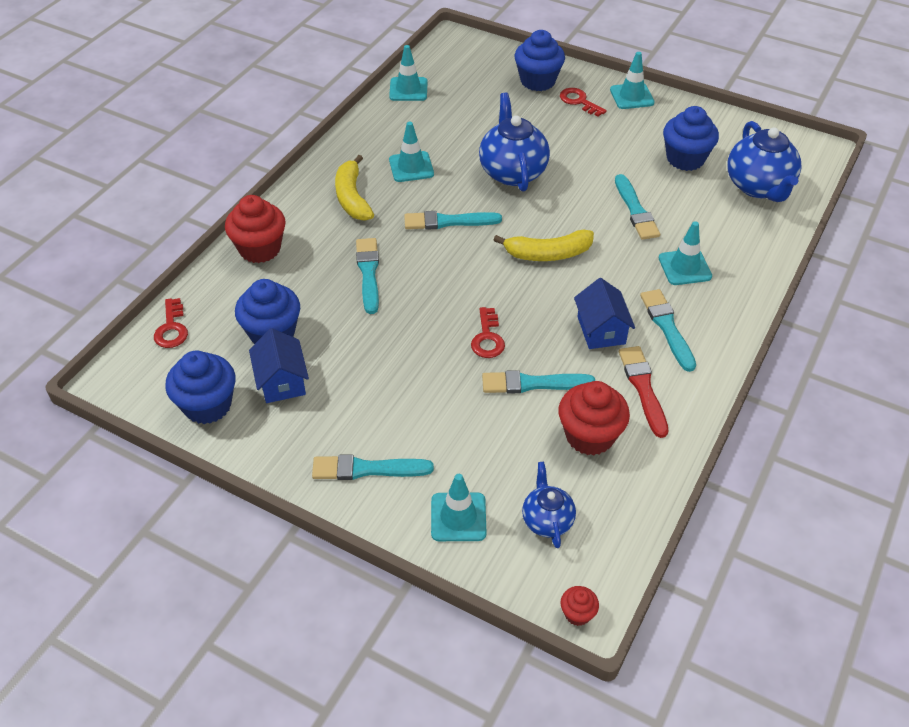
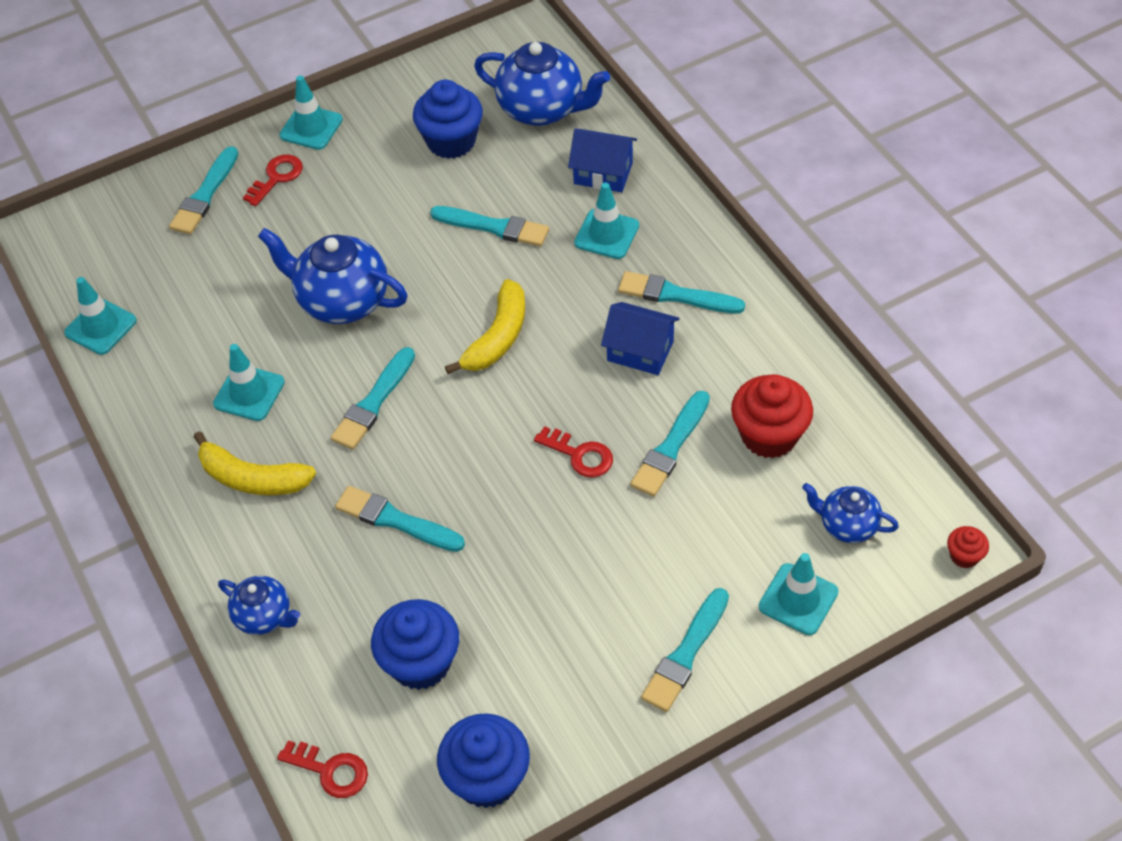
camera: 55 degrees left, 5 degrees up
red cupcake [225,195,286,263] -> blue teapot [218,576,300,635]
blue house [249,328,309,403] -> blue house moved to [568,128,637,192]
blue cupcake [514,30,565,91] -> turquoise brush [169,146,238,234]
red key [560,88,607,117] -> red key turned 135 degrees clockwise [243,154,303,206]
red brush [619,346,668,438] -> none

